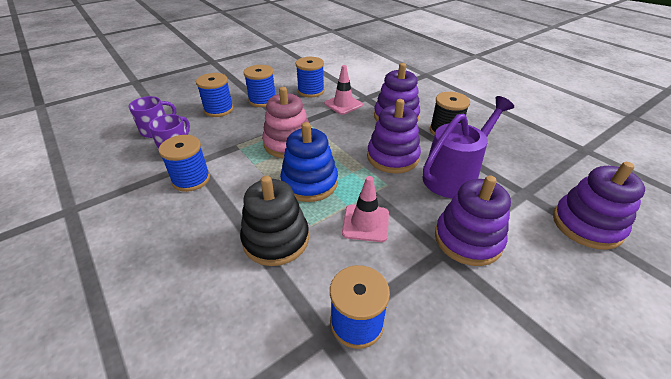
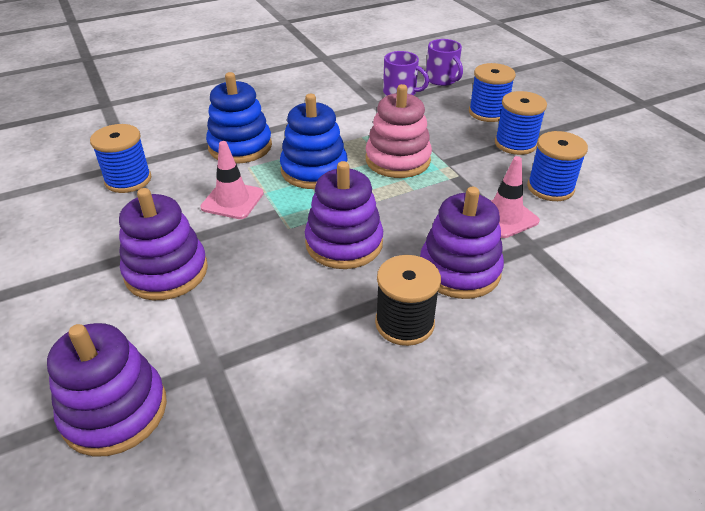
camera: 100 degrees right, 0 degrees up
blue spool [159,135,210,192] -> none
black stacking toy [240,175,309,266] -> blue stacking toy [206,72,272,164]
purple watering can [423,96,514,198] -> none

